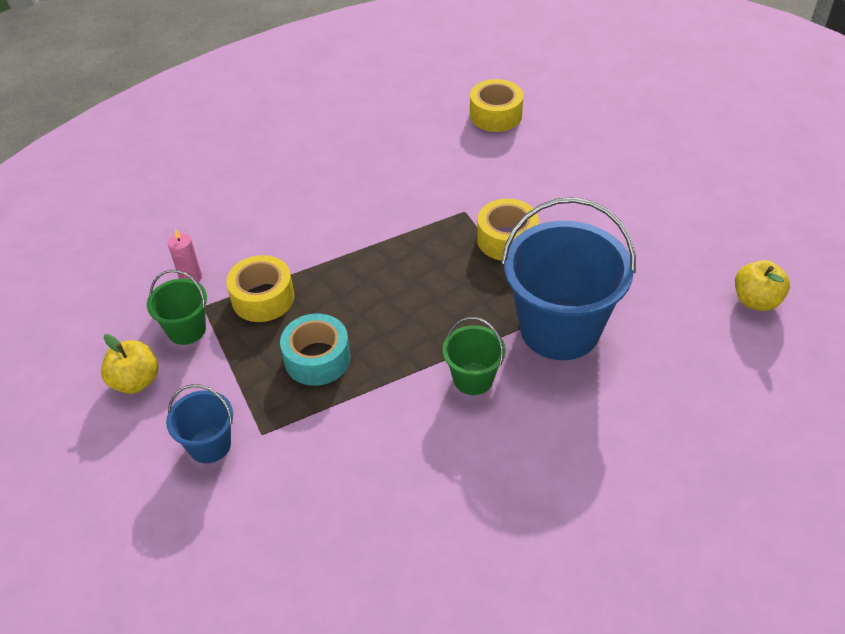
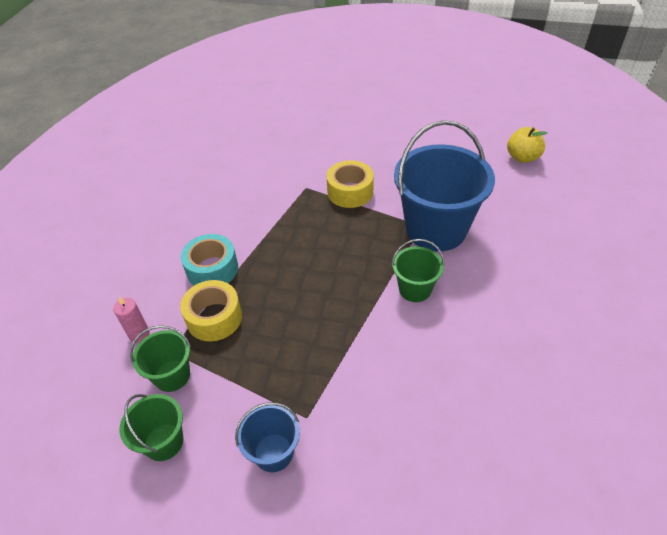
camera: 35 degrees left, 0 degrees up
yellow apple [101,334,158,394] -> green bucket [120,394,183,461]
turquoise tape [280,314,351,386] -> turquoise tape moved to [181,234,238,286]
yellow tape [470,79,523,132] -> none

